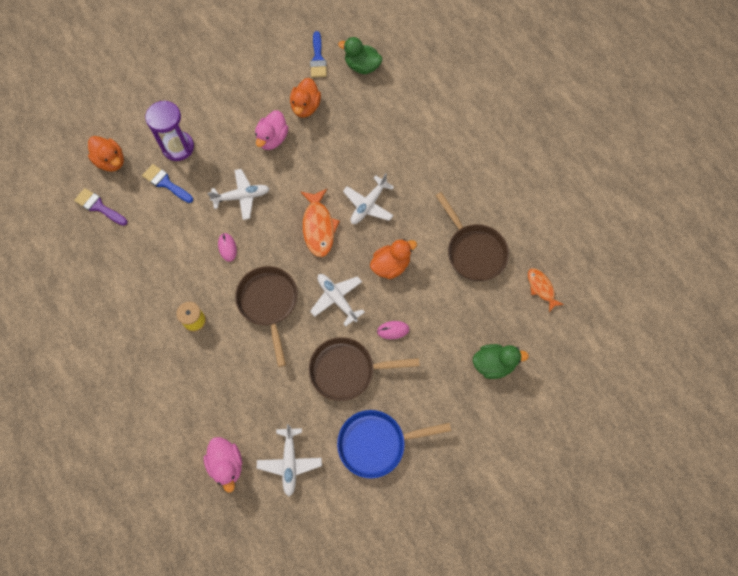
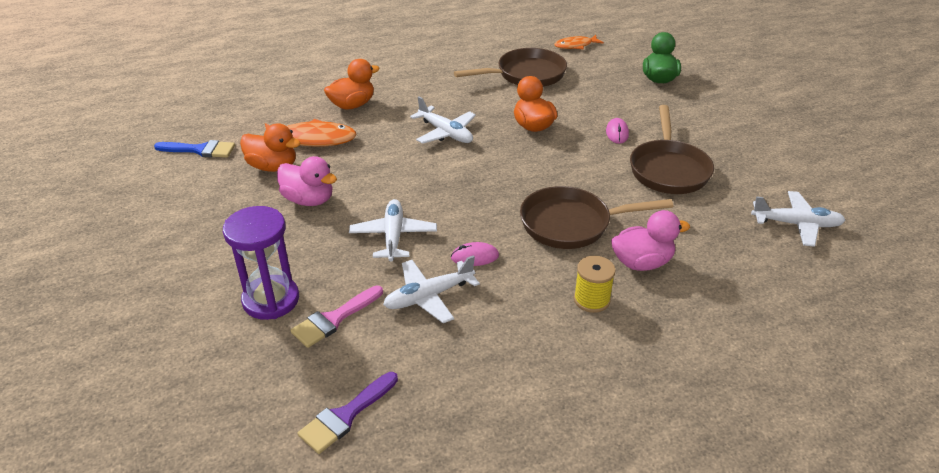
camera: 80 degrees left, 30 degrees down
orange duck [88,136,124,172] -> orange duck moved to [324,59,380,110]
blue brush [142,164,193,203] -> pink brush [290,286,383,348]
pink duck [204,437,242,493] -> pink duck moved to [611,210,690,271]
orange fish [301,189,340,257] -> orange fish moved to [265,119,357,147]
white plane [310,274,365,326] -> white plane moved to [383,255,480,323]
blue pan [337,410,451,479] -> none
green duck [338,37,382,74] -> none

